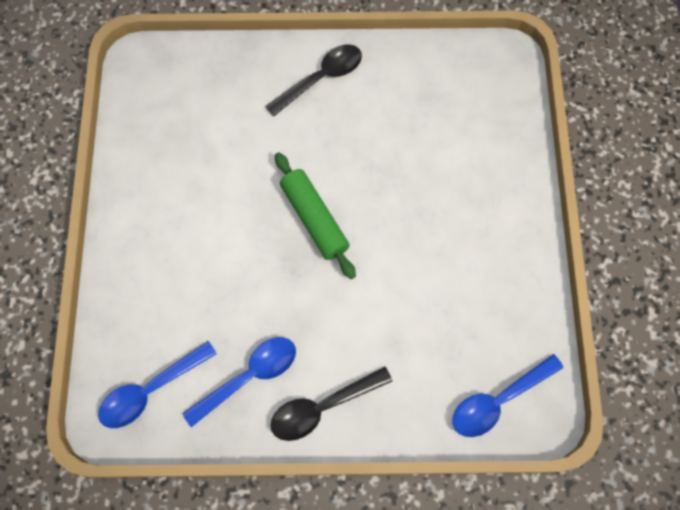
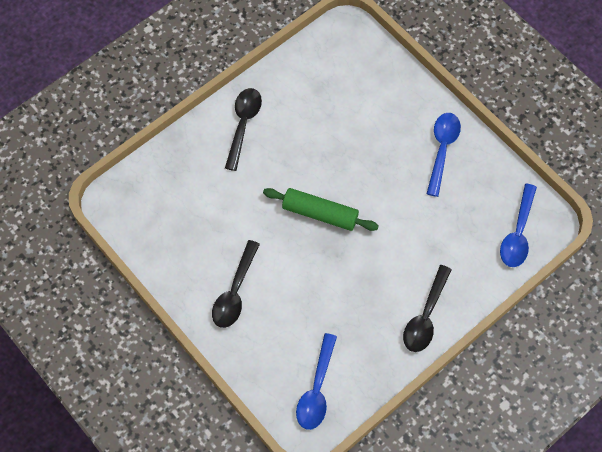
camera: 40 degrees left, 5 degrees down
blue spoon [182,337,296,427] -> blue spoon moved to [426,113,461,197]
none -> black spoon [212,240,260,328]

